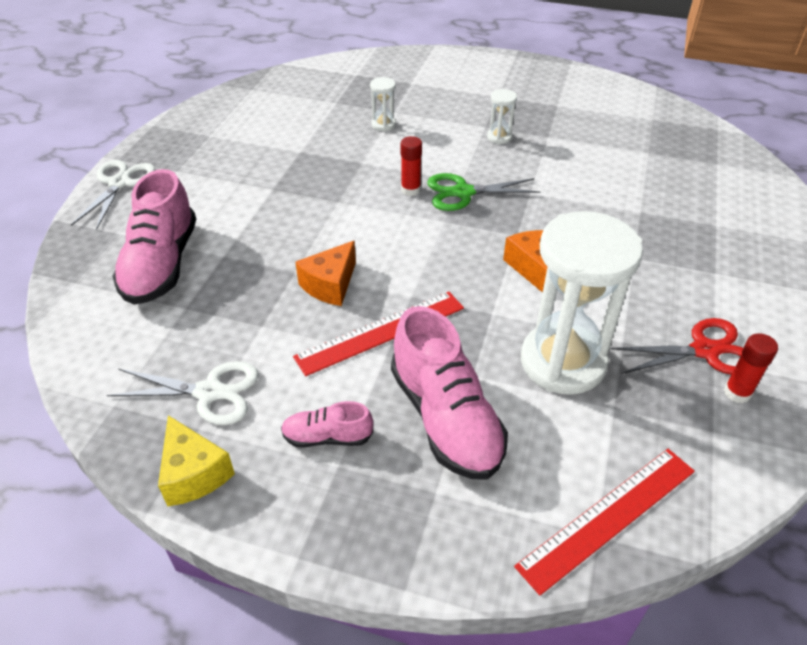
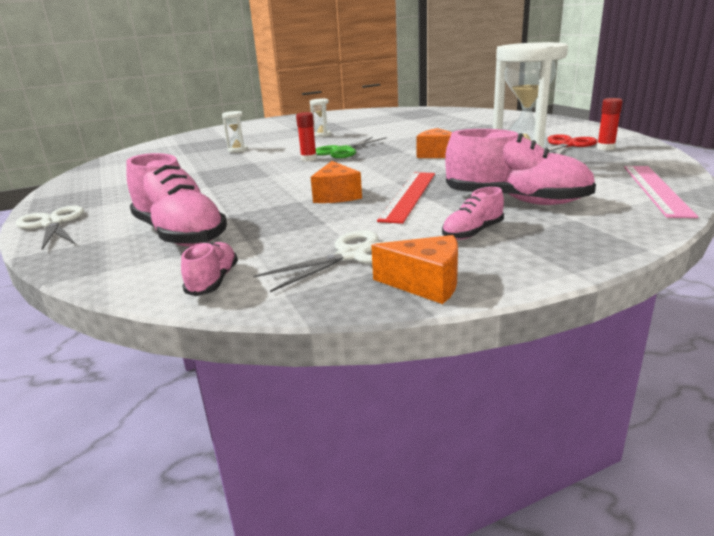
camera: 40 degrees left, 20 degrees down
yellow cheese [158,415,235,506] -> orange cheese [371,235,458,304]
red ruler [514,449,695,595] -> pink ruler [624,166,698,218]
none -> pink shoe [181,242,238,296]

